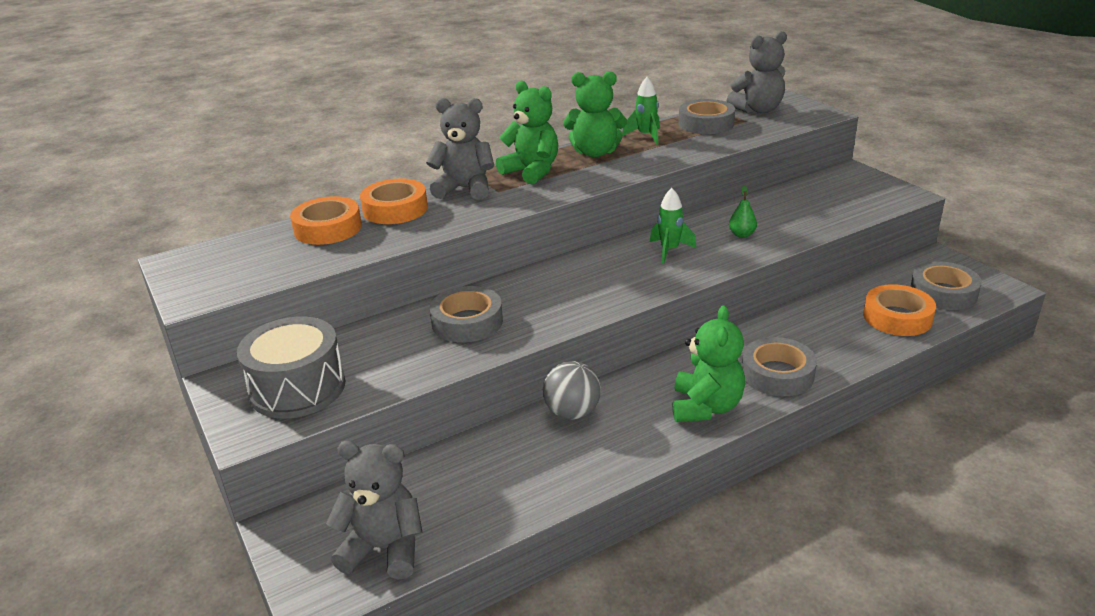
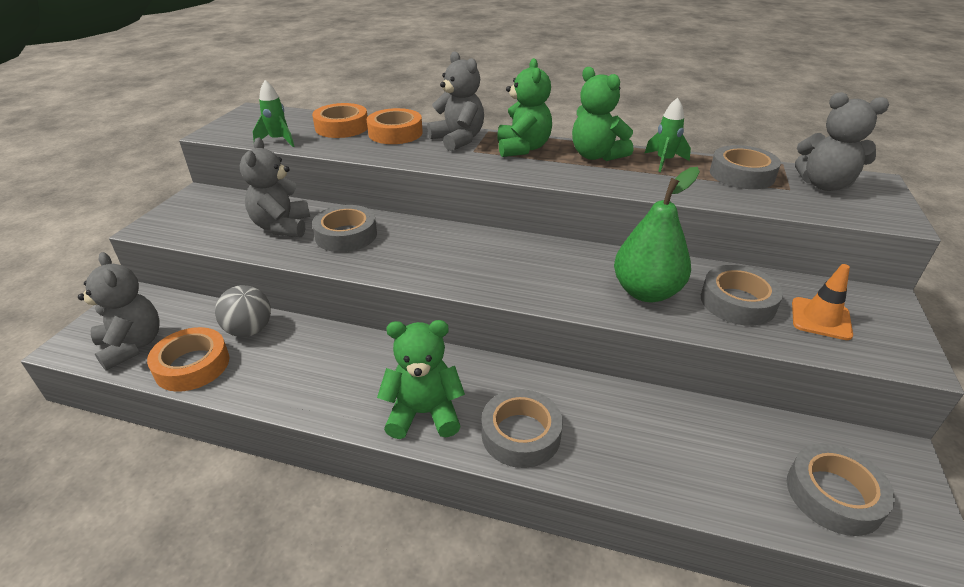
camera: 45 degrees right, 5 degrees up
grey drum [237,317,345,419] -> none
grey ball [543,361,601,420] -> grey ball moved to [215,285,271,337]
green rocket [650,188,696,264] -> green rocket moved to [253,80,295,147]
green teddy bear [673,305,745,422] -> green teddy bear turned 150 degrees counterclockwise [377,320,465,439]
green pear [729,185,757,238] -> green pear [614,167,700,302], size x2.32
orange tape [863,284,936,336] -> orange tape moved to [147,327,229,392]
none -> grey teddy bear [240,138,310,237]
none -> grey tape [701,265,783,326]
none -> orange traffic cone [792,264,853,340]

